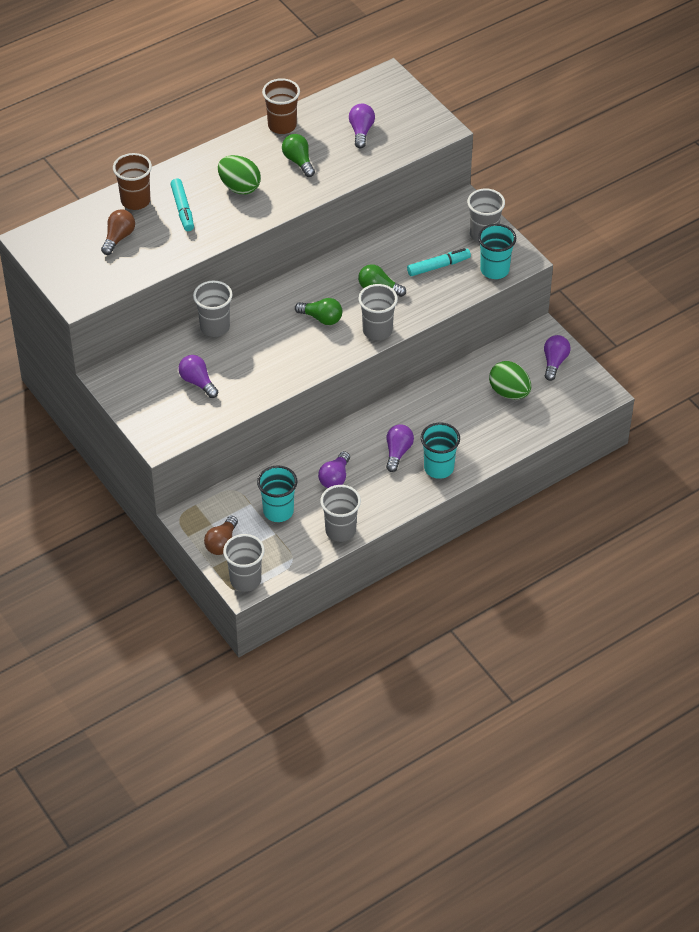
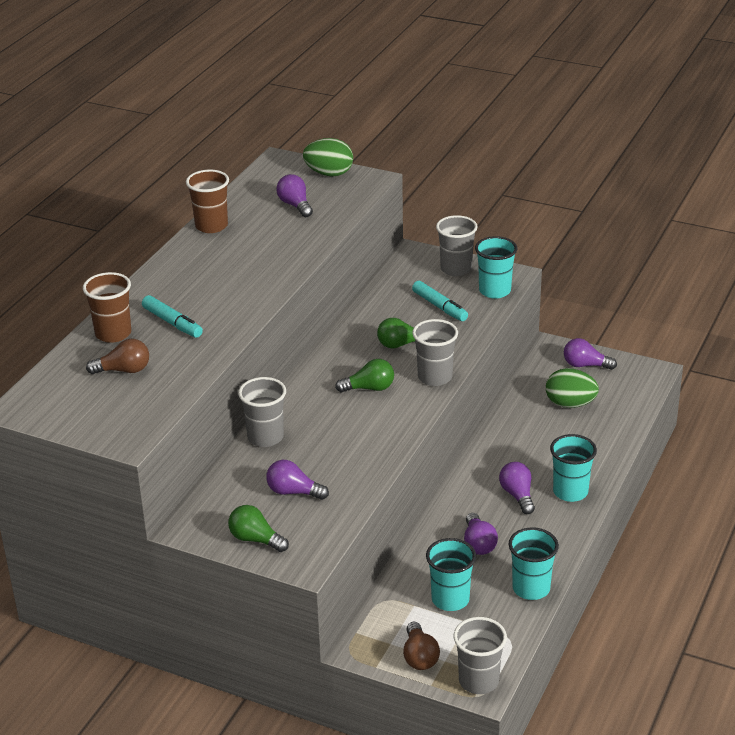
camera: 30 degrees left, 15 degrees down
brown light bulb [101,209,135,255] -> brown light bulb turned 90 degrees clockwise [86,339,149,374]
green egg [218,155,261,194] -> green egg moved to [303,138,353,176]
green light bulb [282,134,315,177] -> green light bulb moved to [228,505,289,552]
grey cup [320,485,361,542] -> turquoise cup [508,527,559,600]
turquoise marker [407,248,471,276] -> turquoise marker turned 105 degrees clockwise [412,281,468,321]
purple light bulb [544,335,571,381] -> purple light bulb turned 60 degrees counterclockwise [564,338,617,370]

